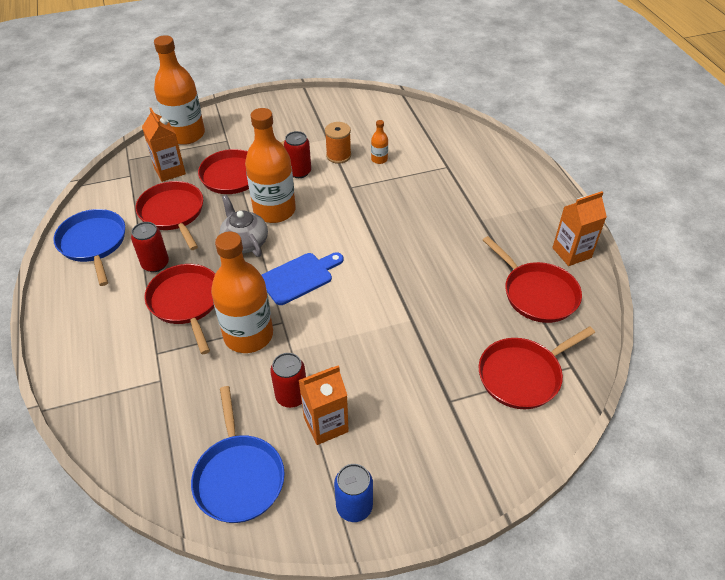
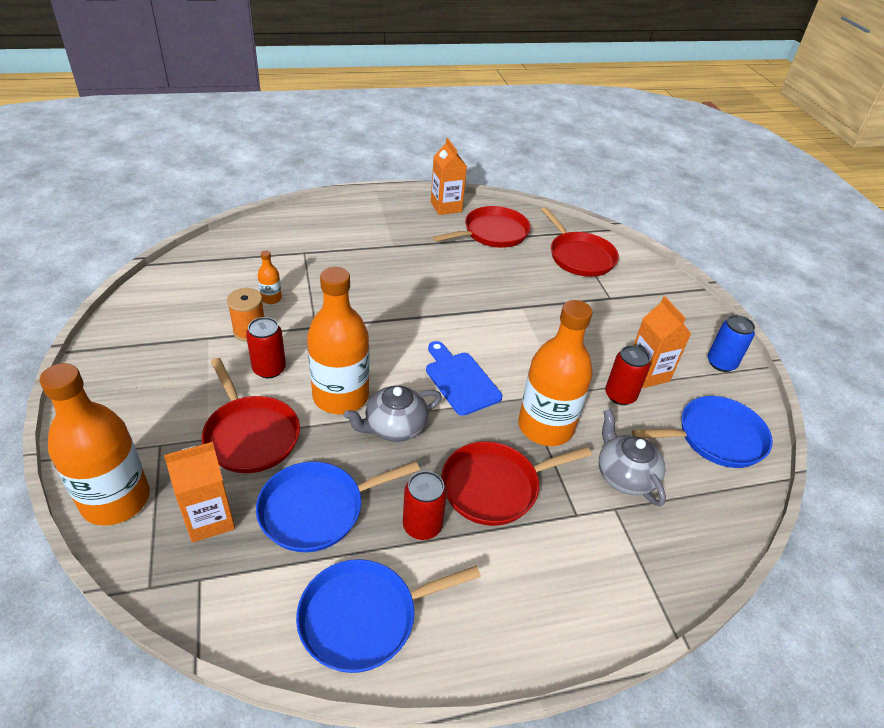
camera: 90 degrees left, 5 degrees down
red pan [135,181,203,250] -> blue pan [256,462,420,552]
none -> grey teapot [599,409,666,507]

